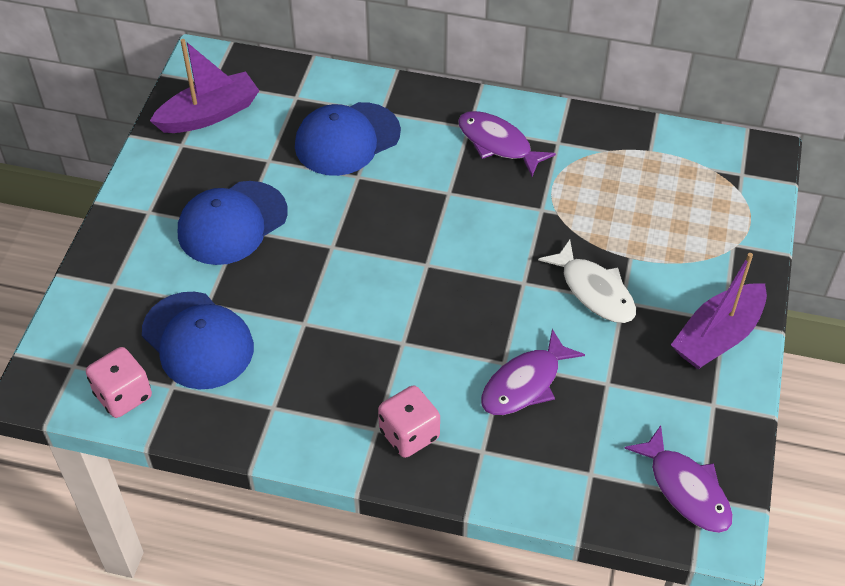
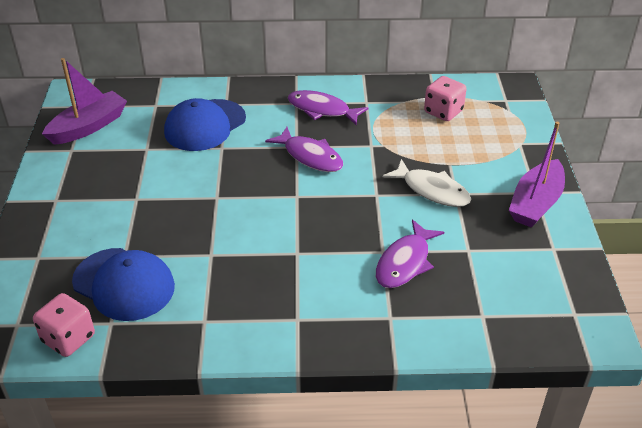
camera: 15 degrees left, 10 degrees down
blue cap [178,181,288,265] -> none
pink dice [378,385,440,458] -> pink dice moved to [424,76,467,121]
purple fish [624,426,733,533] -> purple fish moved to [265,127,343,172]

